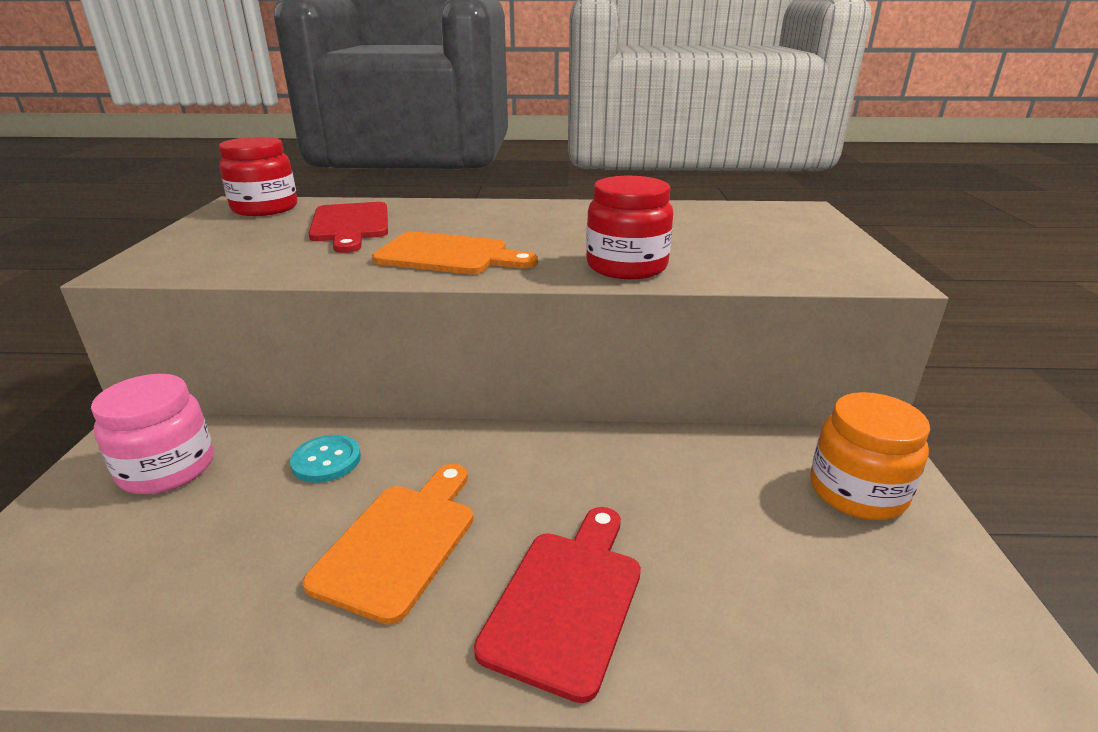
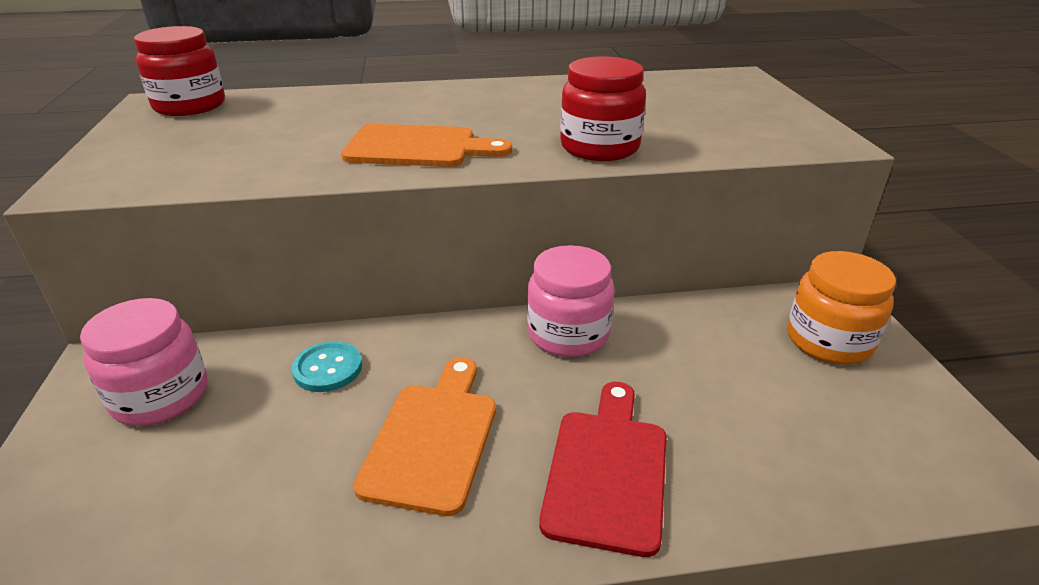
camera: 10 degrees left, 5 degrees up
red cutting board [309,202,388,253] -> none
none -> pink jar [527,245,615,357]

